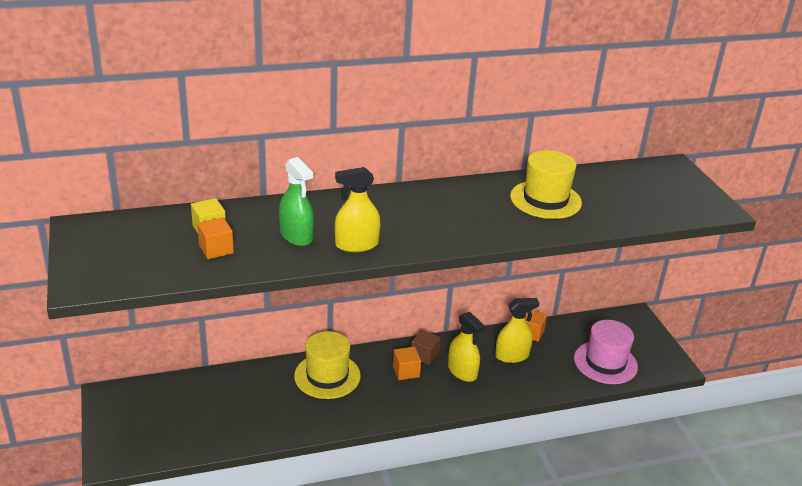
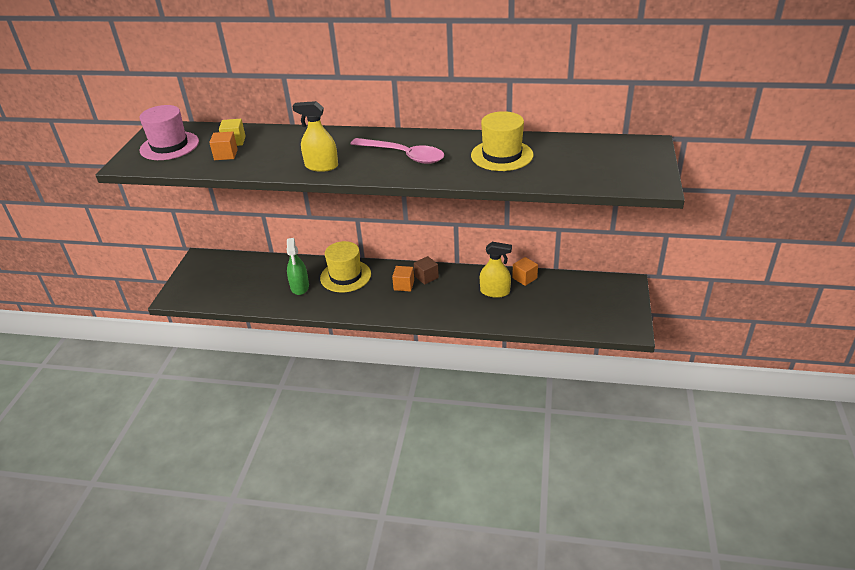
camera: 30 degrees right, 5 degrees up
green spray bottle [279,157,314,246] -> green spray bottle moved to [286,238,309,295]
yellow spray bottle [448,312,485,382] -> none
pink hat [574,320,638,384] -> pink hat moved to [139,105,199,160]
none -> pink spoon [351,138,444,164]

